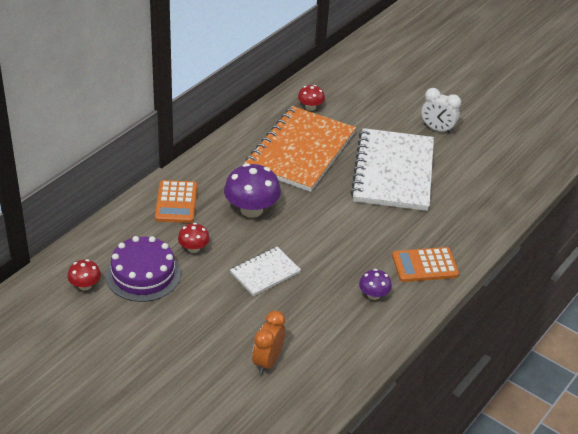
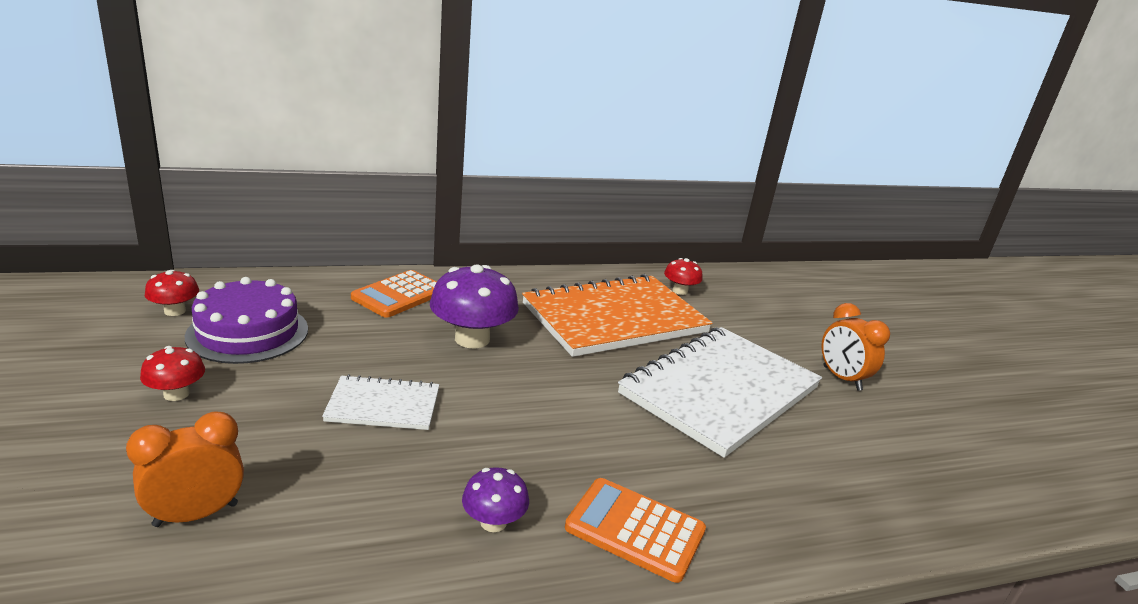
camera: 35 degrees right, 15 degrees down
red mushroom [178,223,210,253] -> red mushroom moved to [140,346,205,401]
white clock [421,88,461,134] -> orange clock [822,303,890,391]

